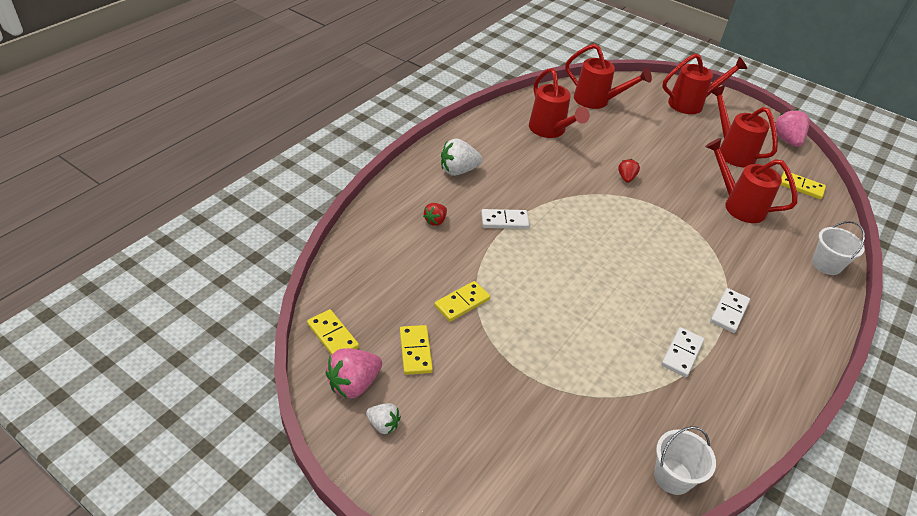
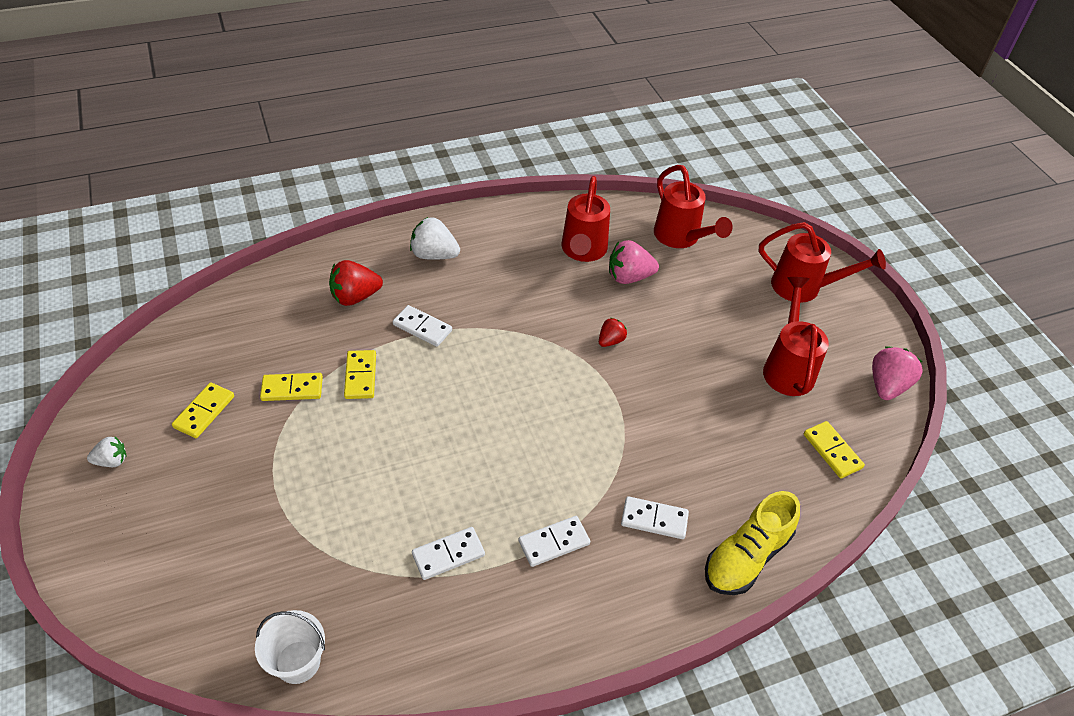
camera: 35 degrees right, 5 degrees up
yellow domino [307,309,359,355] -> yellow domino moved to [344,350,376,399]
pink strawberry [325,348,382,398] -> pink strawberry moved to [609,240,659,284]
white strawberry [366,403,401,434] -> white strawberry turned 75 degrees counterclockwise [87,437,127,467]
red strawberry [423,203,447,226] -> red strawberry [329,260,383,306], size x1.70
red watering can [705,138,797,223] -> none
white bucket [812,221,865,275] -> yellow shoe [705,491,800,595]
none -> white domino [621,496,689,539]

